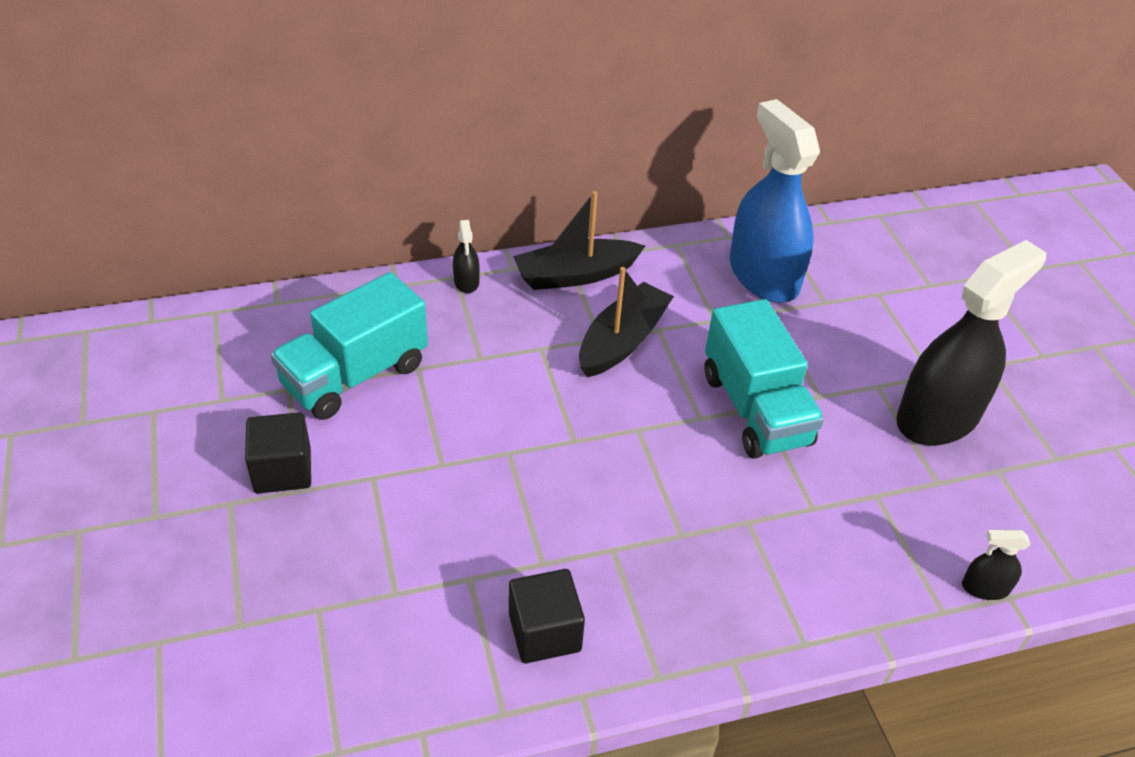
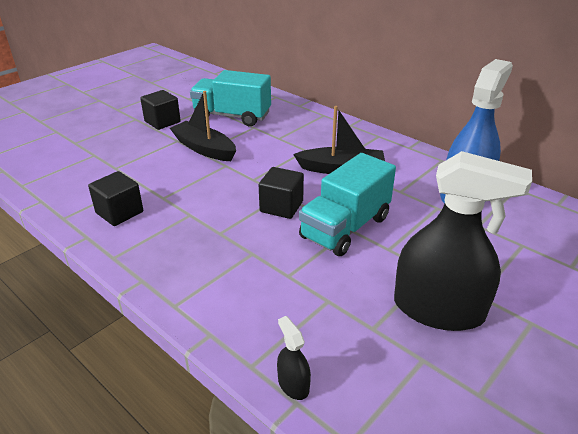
camera: 60 degrees right, 10 degrees down
black spray bottle [453,220,480,293] -> none
black boat [513,191,645,290] -> black boat moved to [170,91,236,161]
none -> black cube [259,167,304,219]

